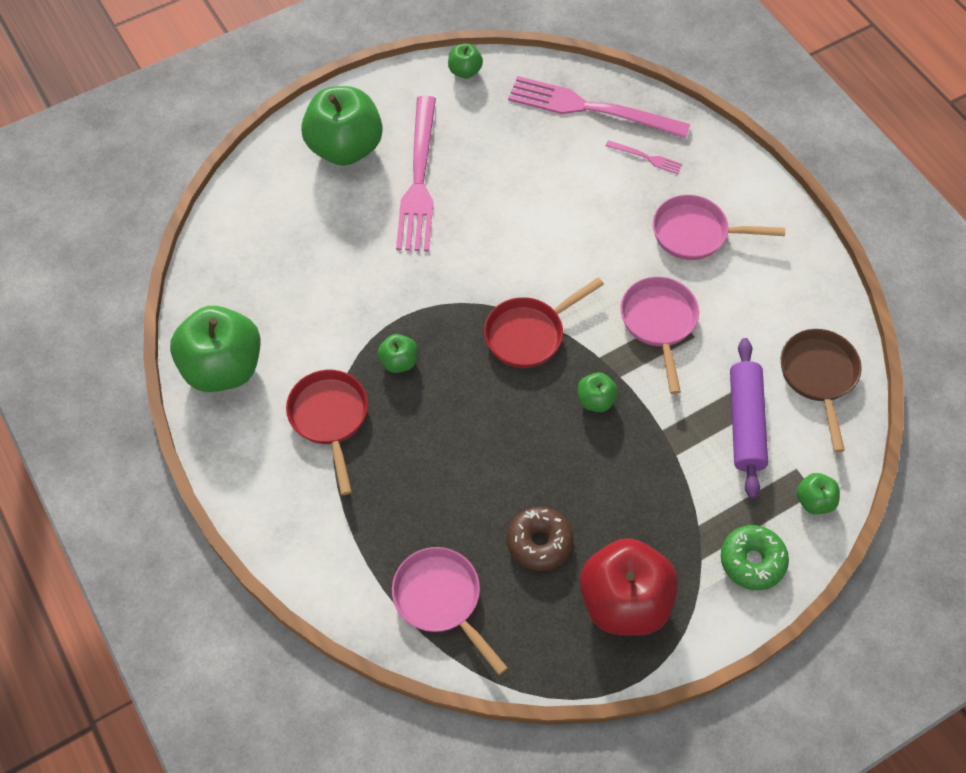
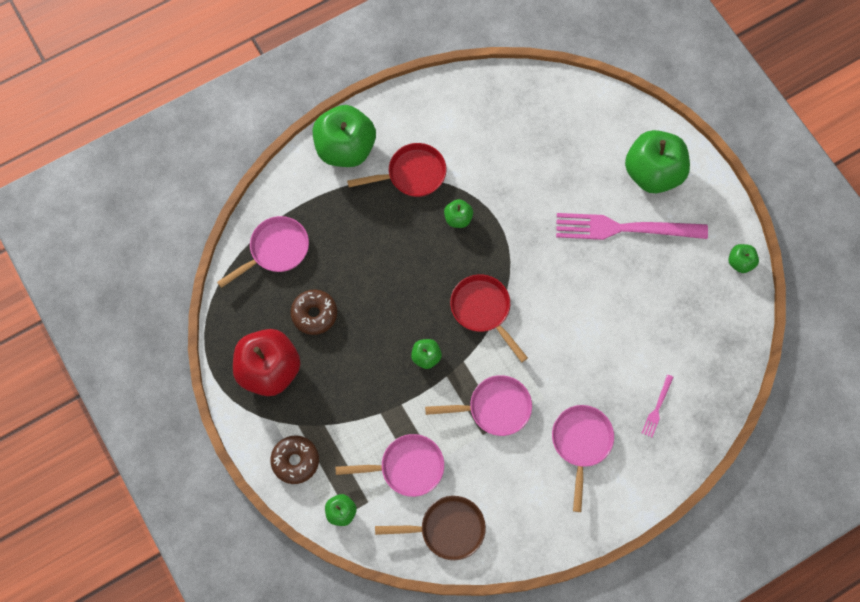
camera: 90 degrees right, 10 degrees up
green apple [170,306,261,392] -> green apple moved to [313,105,376,167]
pink fork [508,76,690,139] -> none
green donut [721,525,789,590] -> brown donut [270,436,319,484]
purple rolling pin [730,338,768,499] -> pink pan [335,434,444,497]

